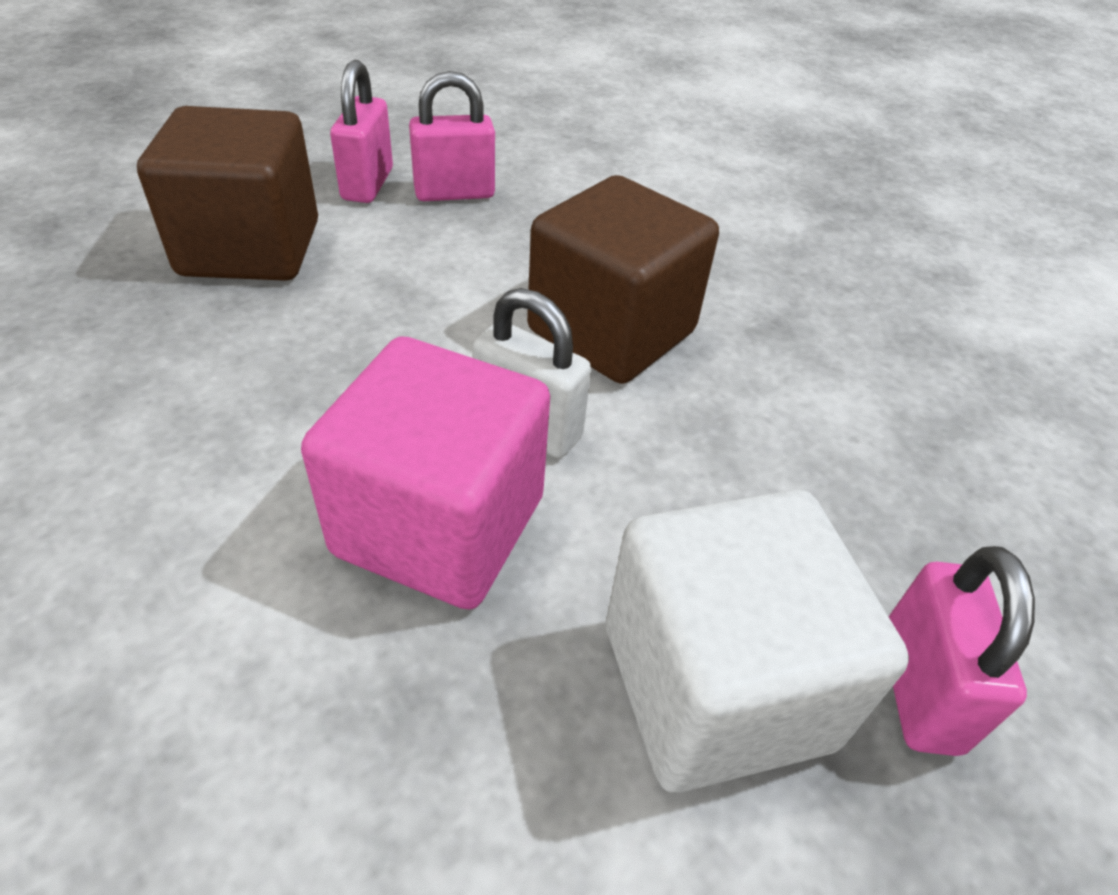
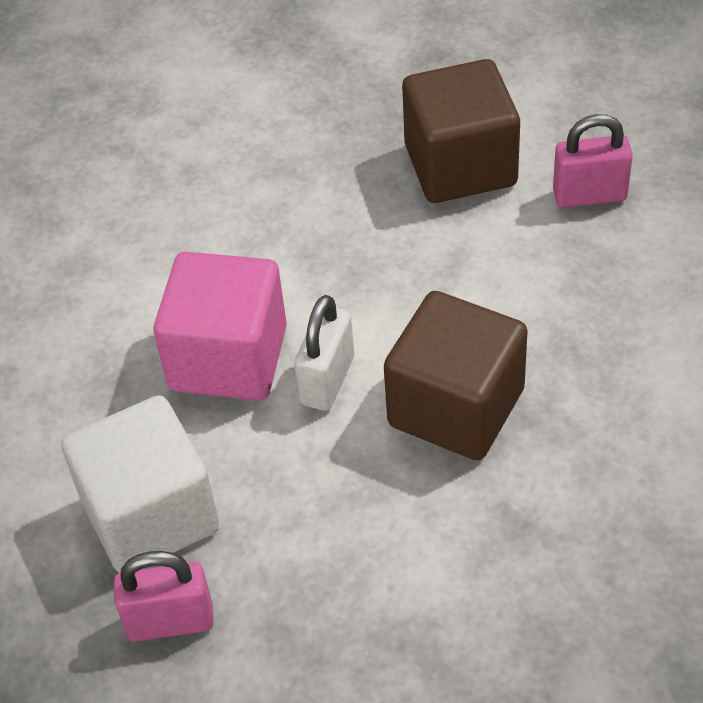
camera: 85 degrees right, 5 degrees up
pink padlock [409,71,495,201] -> none

